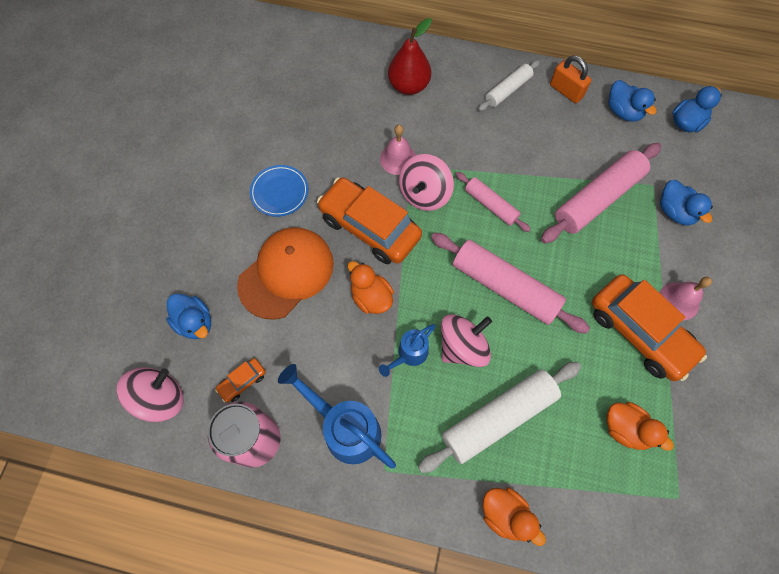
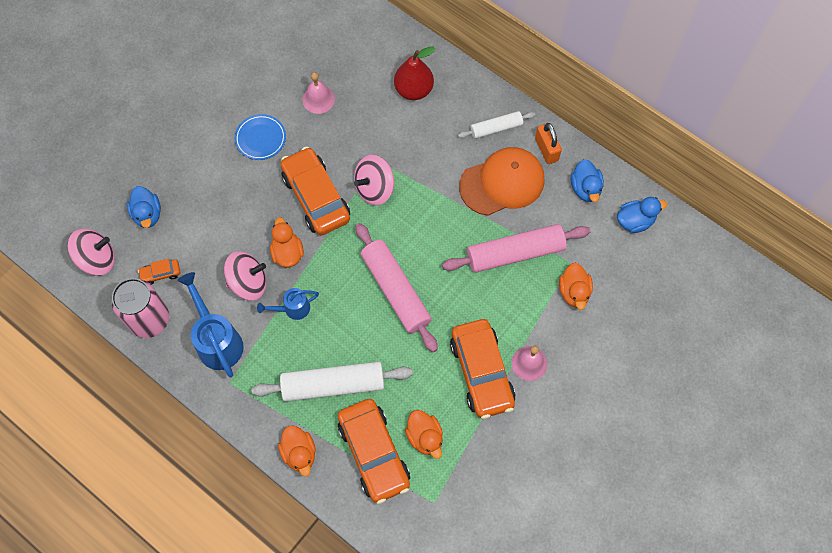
camera: 25 degrees right, 0 degrees up
orange cap [237,227,334,320] -> orange cap moved to [459,147,545,216]
pink bell [380,125,416,175] -> pink bell moved to [303,72,335,114]
pink spinning top [441,314,492,367] -> pink spinning top moved to [224,251,267,300]
pink rolling pin [456,172,531,232] -> none
blue duck [660,180,713,226] -> orange duck [559,263,593,310]
none -> orange car [338,399,410,504]

